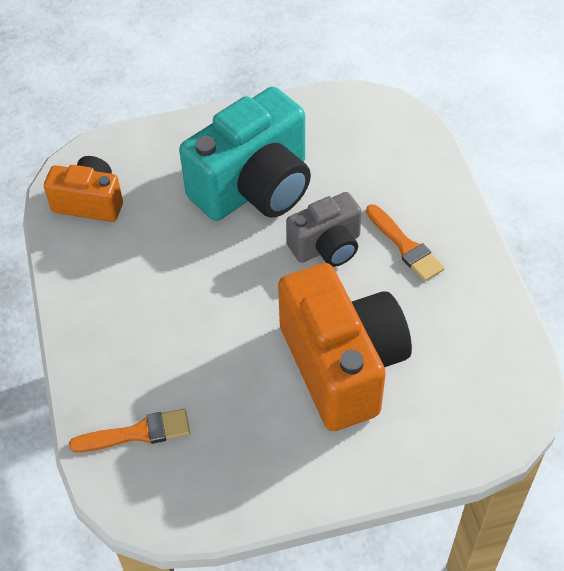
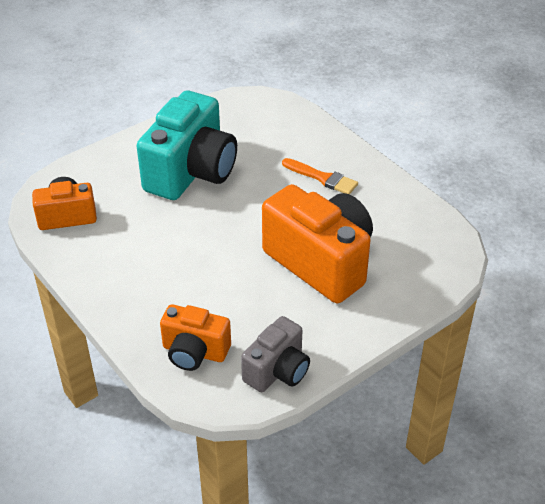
camera: 25 degrees left, 10 degrees down
orange brush [69,409,190,453] -> orange camera [160,304,231,371]
grey camera [286,192,362,267] -> grey camera moved to [241,316,310,392]

